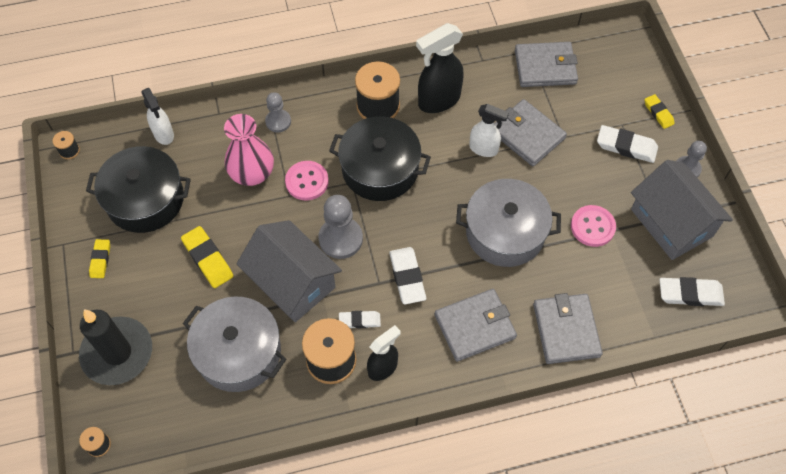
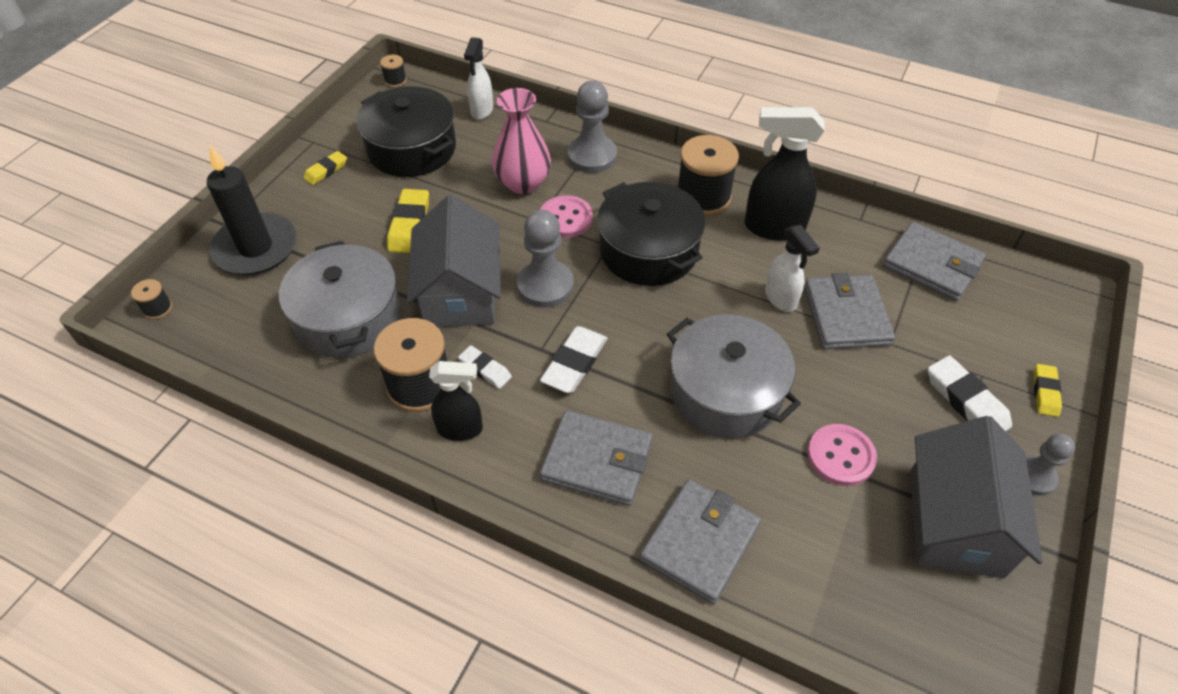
camera: 40 degrees right, 10 degrees down
grey pawn [265,92,291,132] -> grey pawn [567,81,617,173], size x1.61
white eraser [659,277,725,306] -> none

